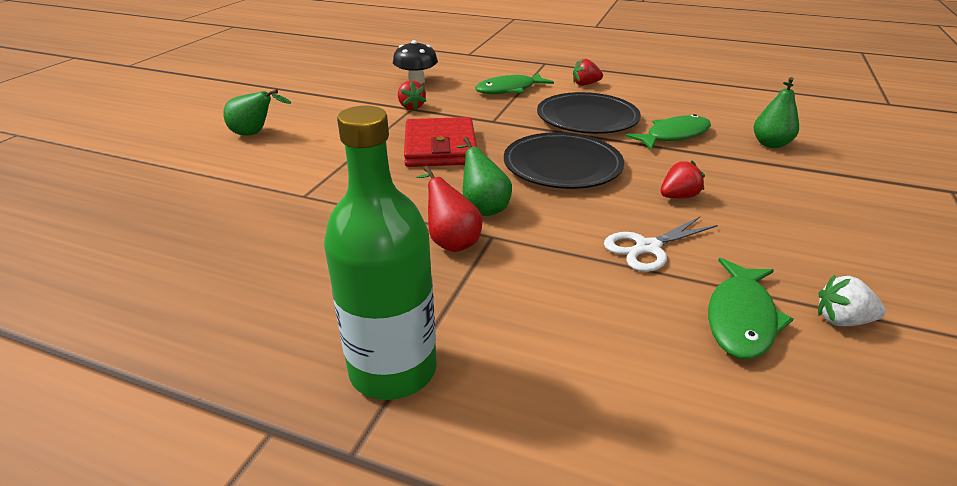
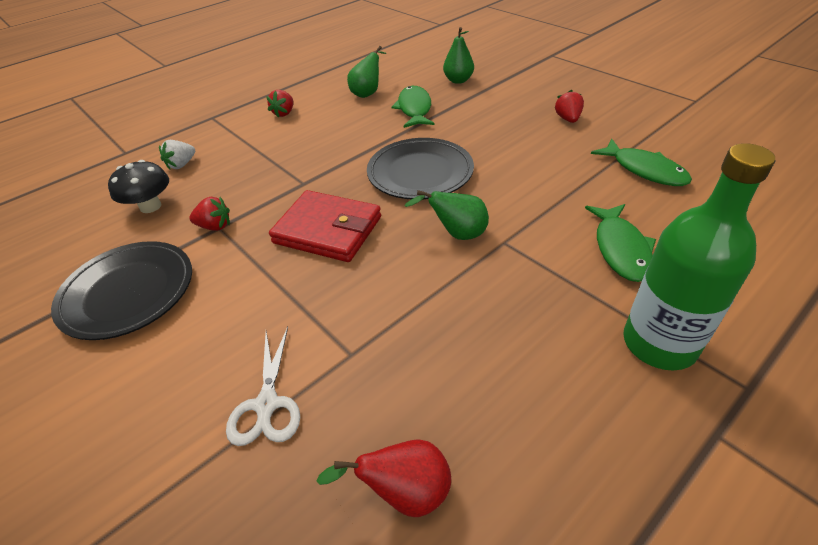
camera: 60 degrees left, 10 degrees up
green pear [223,89,291,136] -> green pear moved to [347,46,387,98]
red pear [416,166,482,252] -> red pear moved to [317,439,451,517]
green fish [475,73,554,94] -> green fish moved to [585,204,656,282]
black plate [537,92,641,134] -> black plate moved to [51,241,192,340]
white scissors [604,217,718,272] -> white scissors moved to [226,327,300,446]
red strawberry [661,161,705,198] -> red strawberry moved to [555,90,584,123]
white strawberry [818,275,886,326] -> white strawberry moved to [159,140,195,169]

